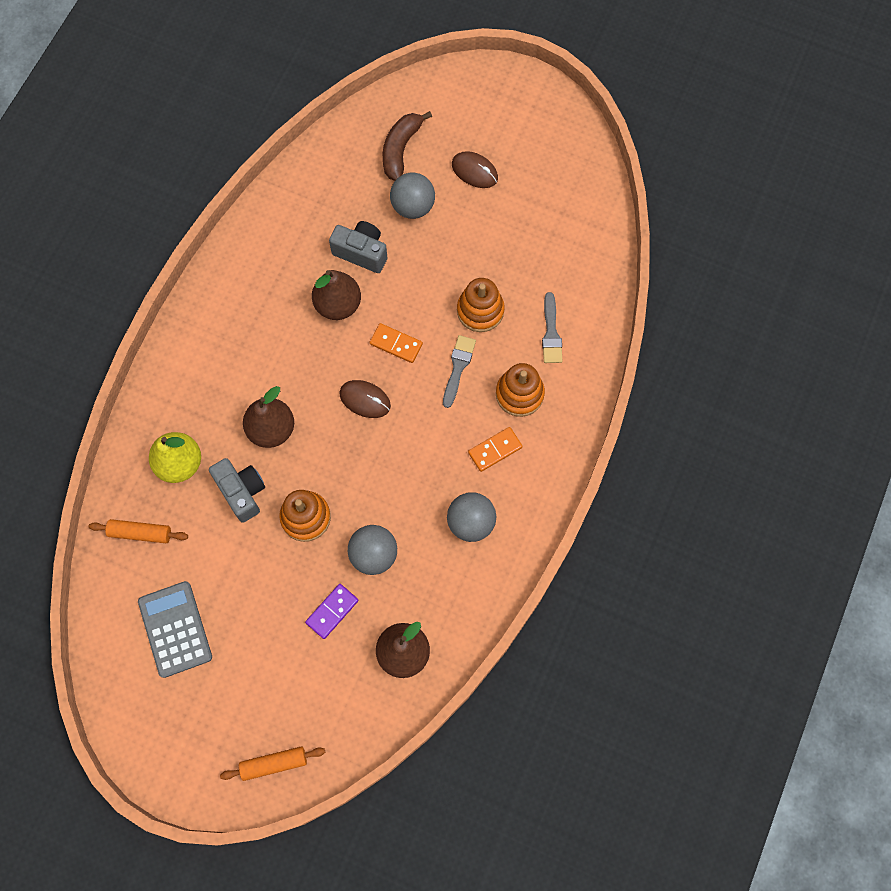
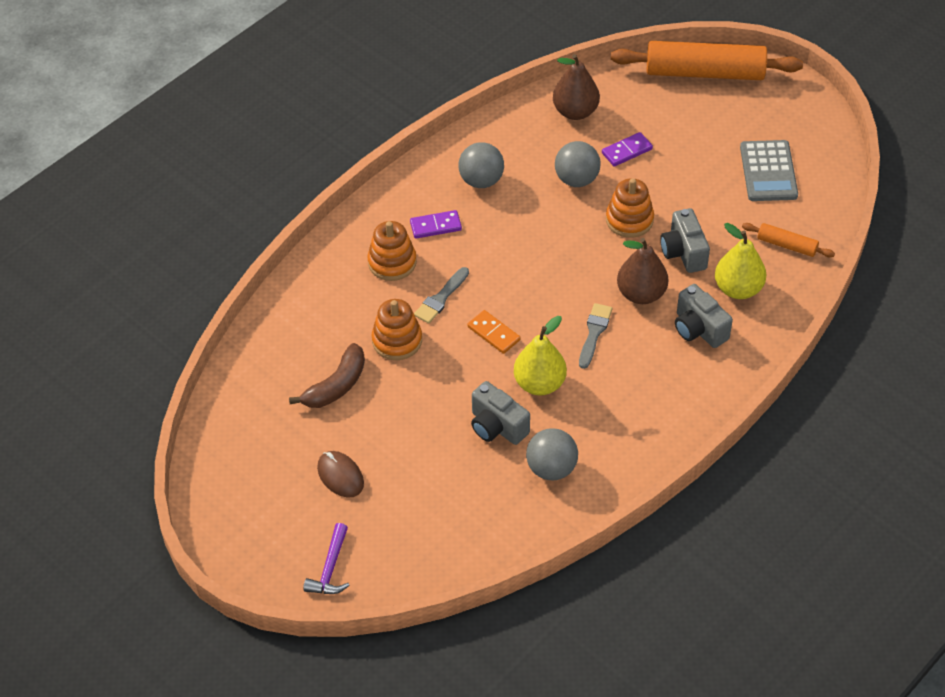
camera: 160 degrees left, 20 degrees down
orange rolling pin [220,746,325,781] -> orange rolling pin [611,41,803,80], size x2.14
brown pear [312,270,361,320] -> yellow pear [514,316,567,395]
brown mouse [339,380,391,418] -> none
brown banana [383,111,432,181] -> brown banana moved to [289,343,365,408]
grey ball [390,173,435,219] -> grey ball moved to [526,428,578,480]
orange domino [468,427,523,472] -> purple domino [410,210,462,239]
grey brush [542,292,562,363] -> grey brush moved to [579,303,613,369]
none -> purple hammer [303,523,350,594]
none -> grey camera [675,284,733,348]

